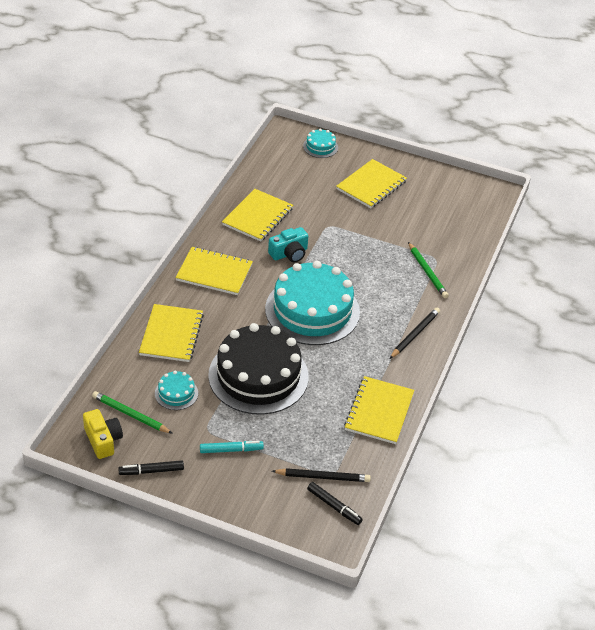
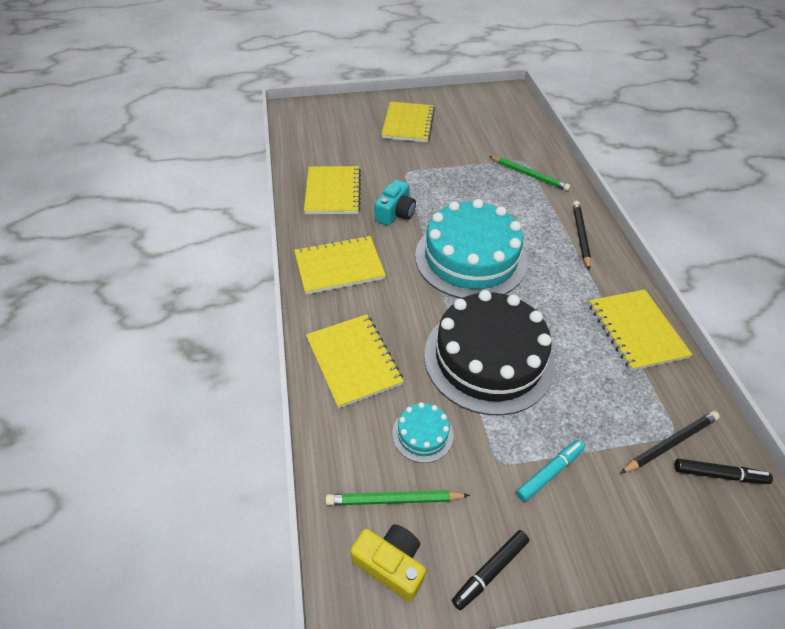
camera: 30 degrees left, 5 degrees up
turquoise cake [303,129,338,158] -> none

